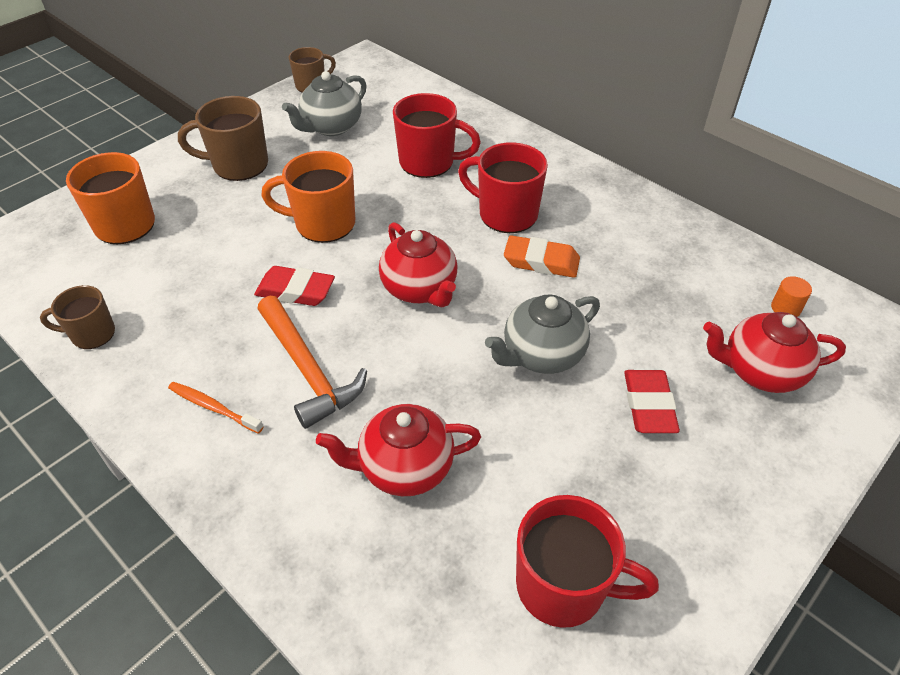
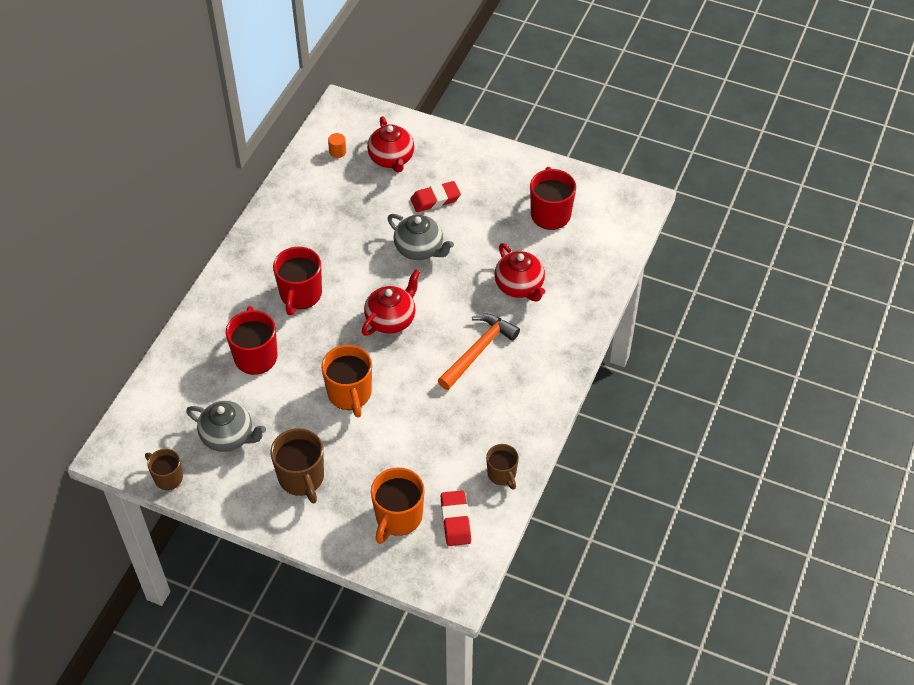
camera: 110 degrees left, 5 degrees up
orange toothbrush [168,382,264,434] -> none
red eraser [254,266,335,306] -> red eraser moved to [441,490,471,546]
orange eraser [504,235,580,278] -> none

